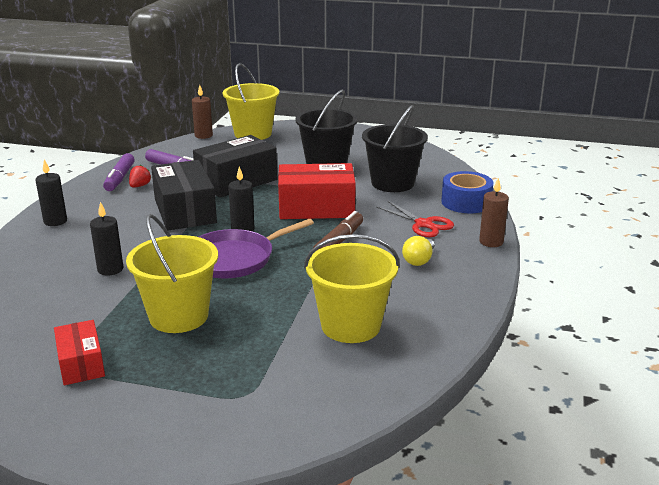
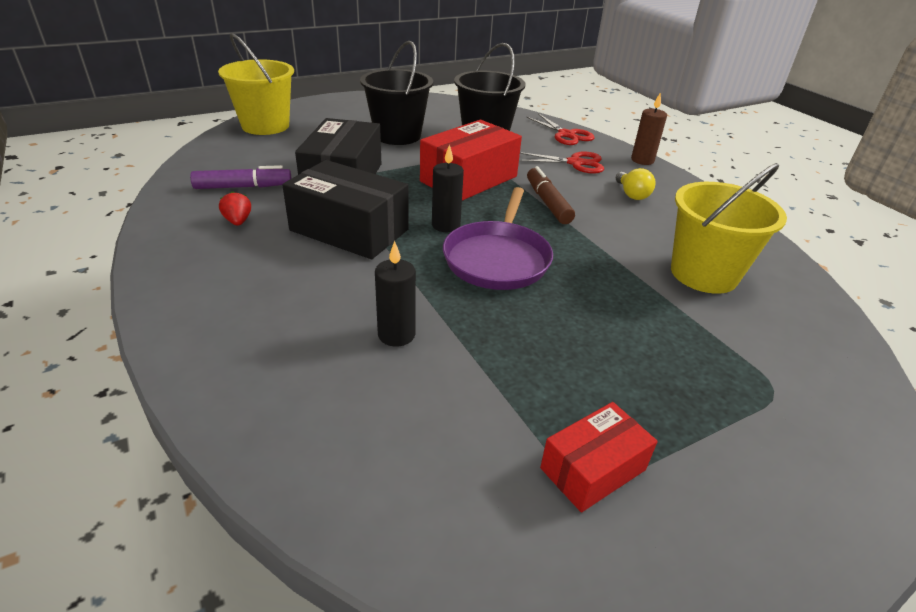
camera: 45 degrees left, 10 degrees up
black candle [35,159,67,226] -> none
red box [54,320,105,385] -> red box turned 60 degrees counterclockwise [540,402,658,513]
purple marker [103,153,135,191] -> none
yellow bucket [126,214,218,333] -> none
brown candle [192,85,213,139] -> none
blue tape [441,171,493,213] -> red scissors [526,113,594,145]

